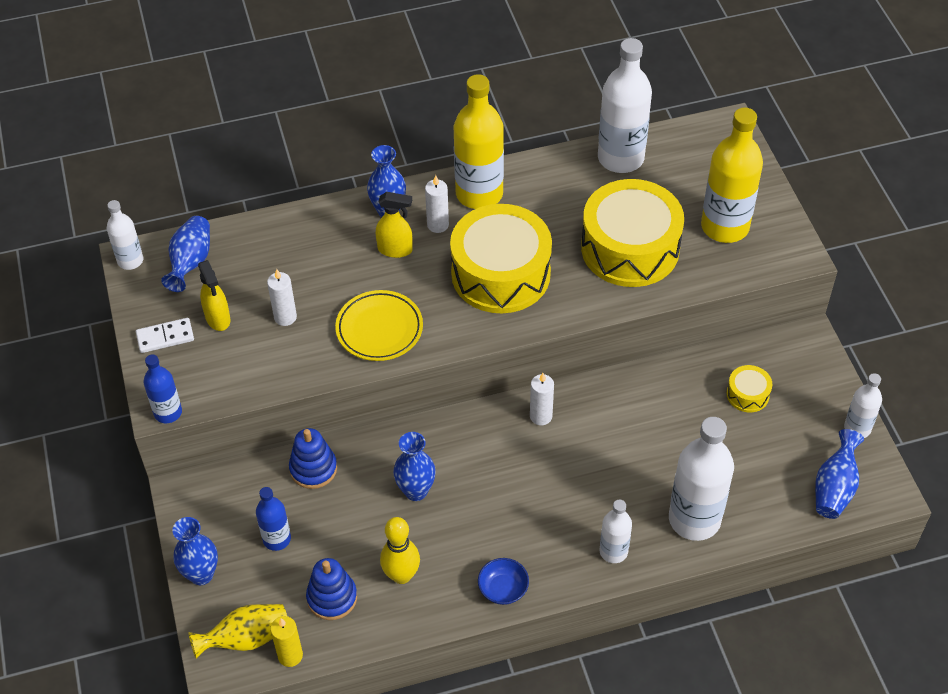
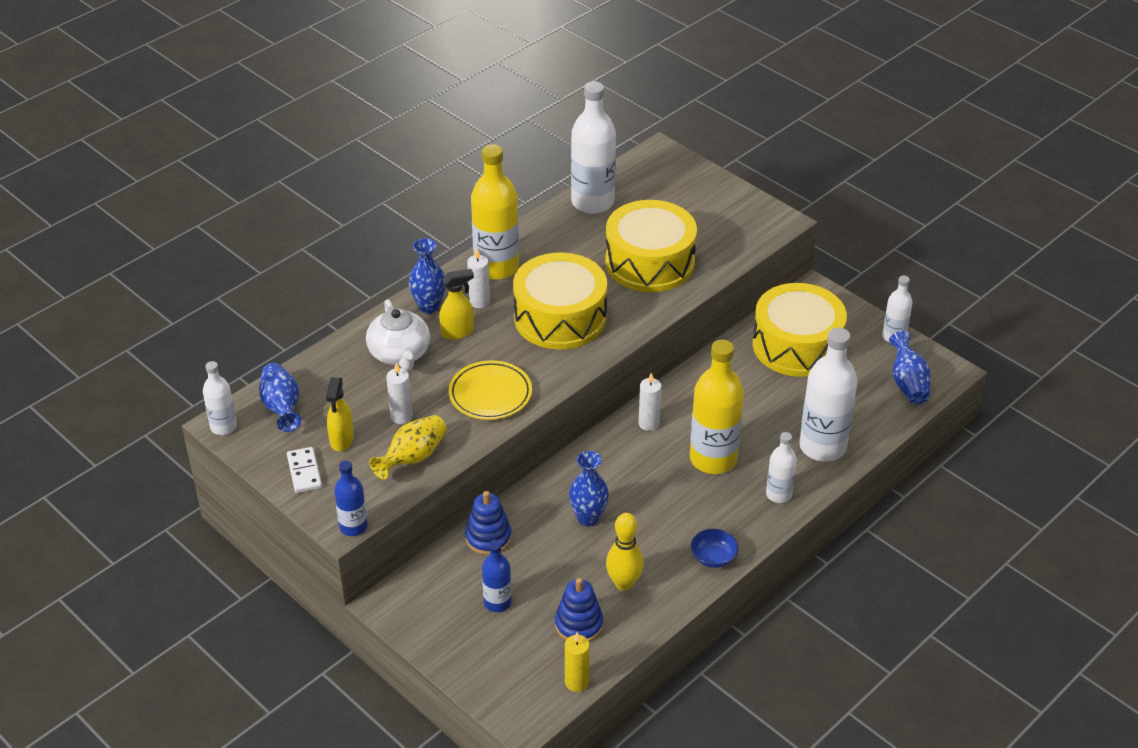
camera: 30 degrees left, 10 degrees down
white domino [136,318,194,353] -> white domino turned 60 degrees counterclockwise [287,447,322,493]
blue vase [172,517,218,585] -> none
yellow vase [188,604,287,659] -> yellow vase moved to [369,415,447,479]
yellow spray bottle [198,260,231,331] -> yellow spray bottle turned 60 degrees clockwise [326,377,354,451]
yellow bottle [701,108,763,243] -> yellow bottle moved to [690,340,744,474]
yellow drum [727,365,773,412] -> yellow drum [752,283,847,377], size x2.34
none -> white teapot [366,299,430,371]

